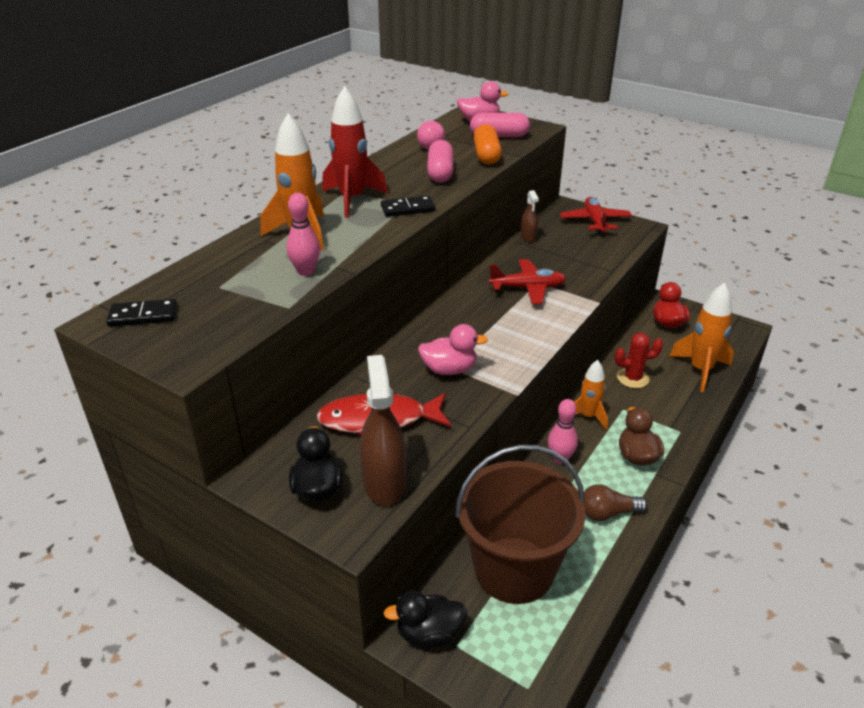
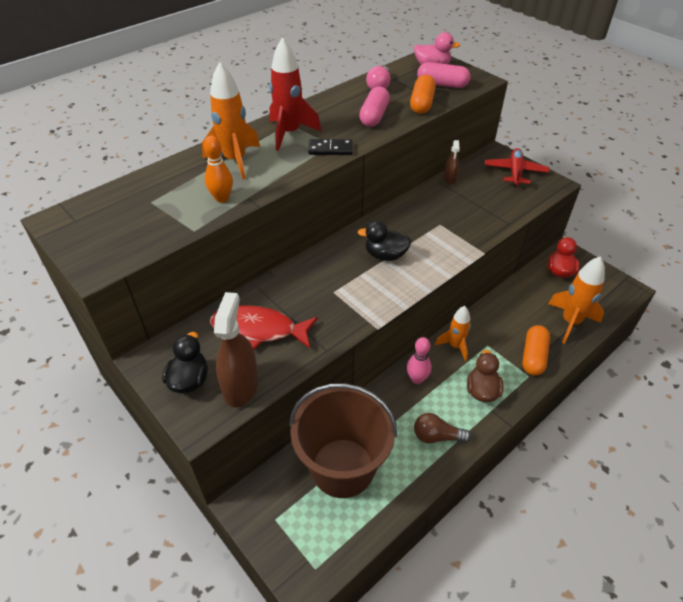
camera: 15 degrees right, 10 degrees up
black domino [106,299,177,327] -> none
pink bowling pin [287,193,320,276] -> orange bowling pin [204,136,233,203]
black duck [383,591,467,648] -> black duck moved to [358,221,412,261]
pink duck [418,324,488,375] -> none
red plane [489,259,566,304] -> none
red cactus [614,333,663,388] -> none
none -> orange capsule [522,325,550,376]

